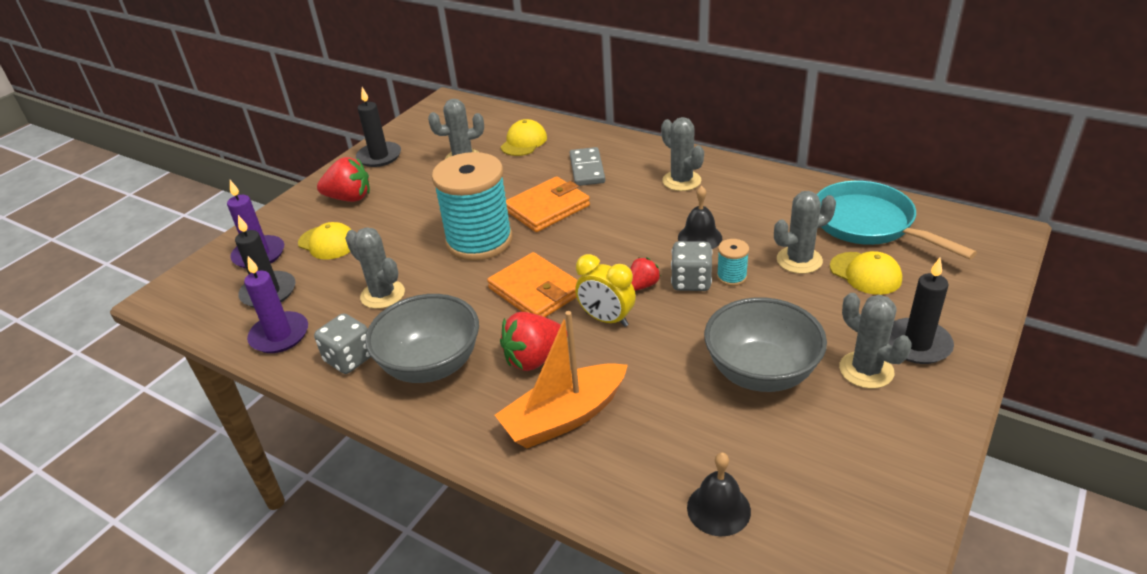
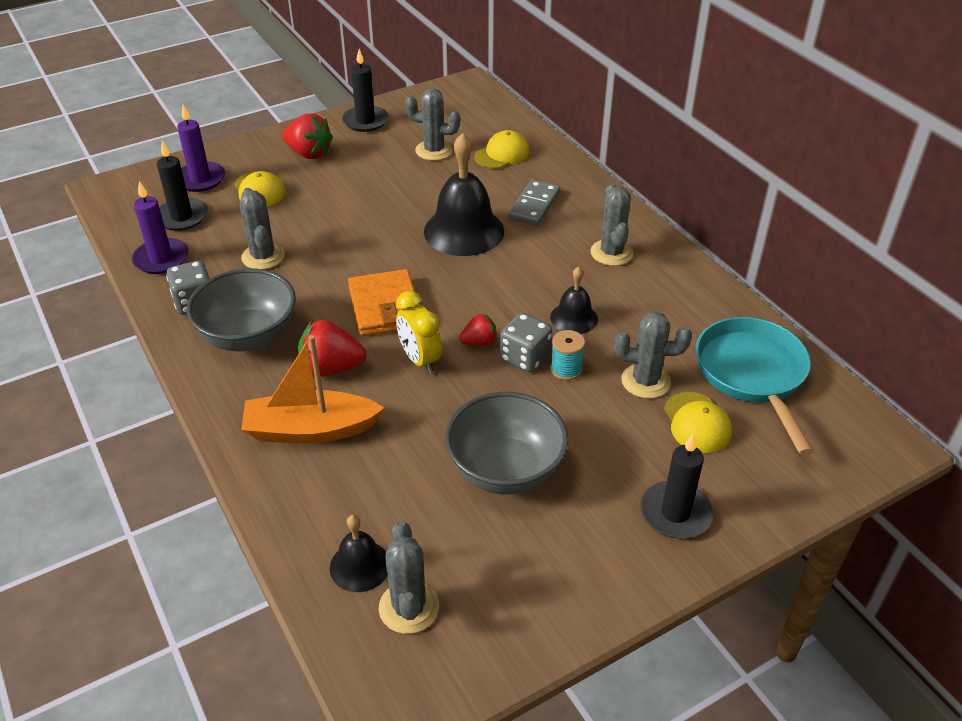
camera: 25 degrees right, 5 degrees up
turquoise spool [432,152,513,261] -> none
orange wallet [506,176,590,232] -> black bell [424,133,504,256]
grey cactus [839,293,912,389] -> grey cactus moved to [379,521,439,634]

